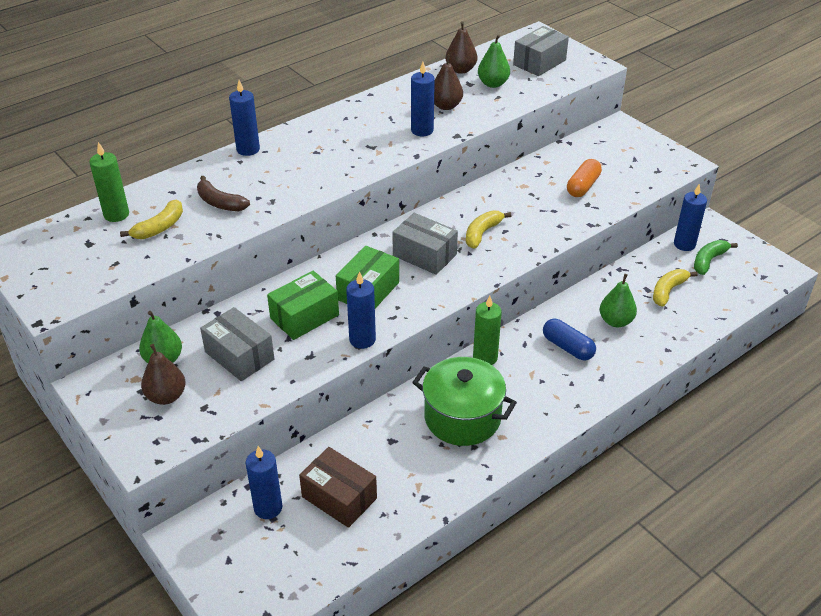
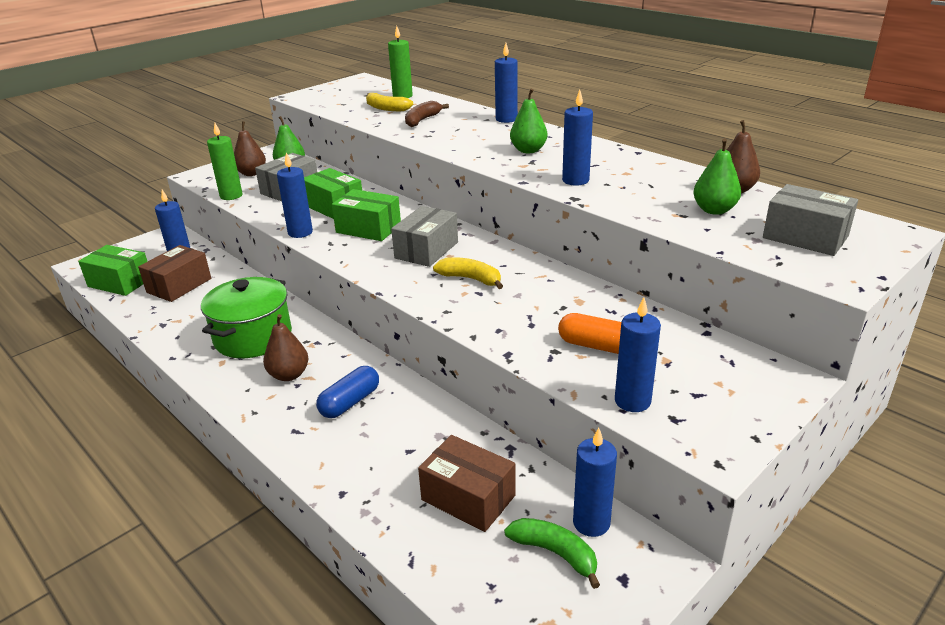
camera: 85 degrees right, 10 degrees down
brown pear [434,55,463,110] -> brown pear moved to [263,314,309,381]
green candle [473,296,502,365] -> green candle moved to [207,123,243,200]
green pear [600,274,637,327] -> green pear moved to [510,88,548,153]
yellow banana [653,269,697,307] -> brown box [418,435,516,532]
none -> green box [78,245,148,296]
none -> blue candle [615,297,661,412]

